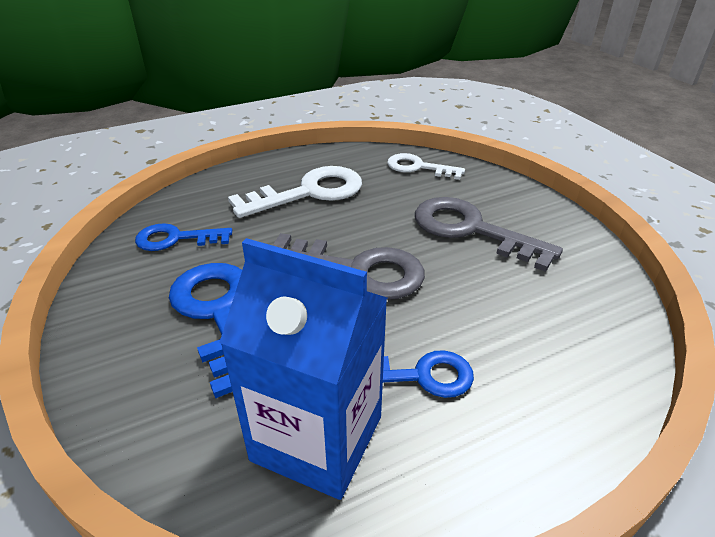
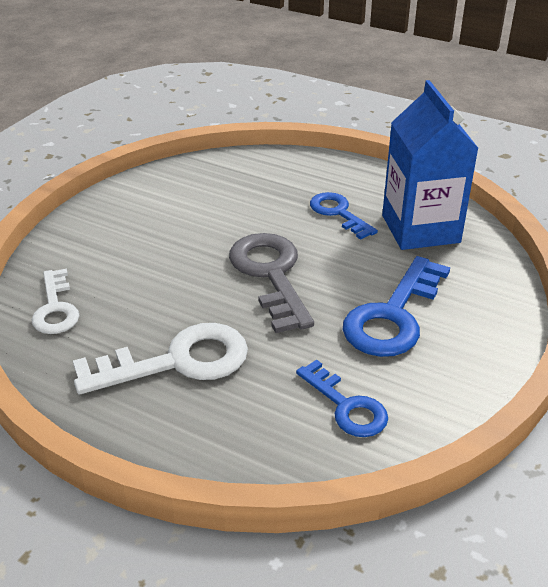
camera: 125 degrees left, 0 degrees up
white key [228,166,362,218] -> white key turned 135 degrees clockwise [73,323,248,394]
grey key [415,197,563,272] -> none

